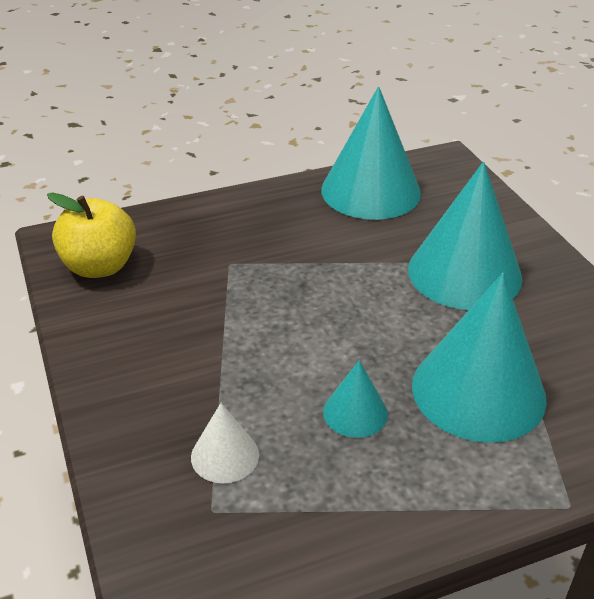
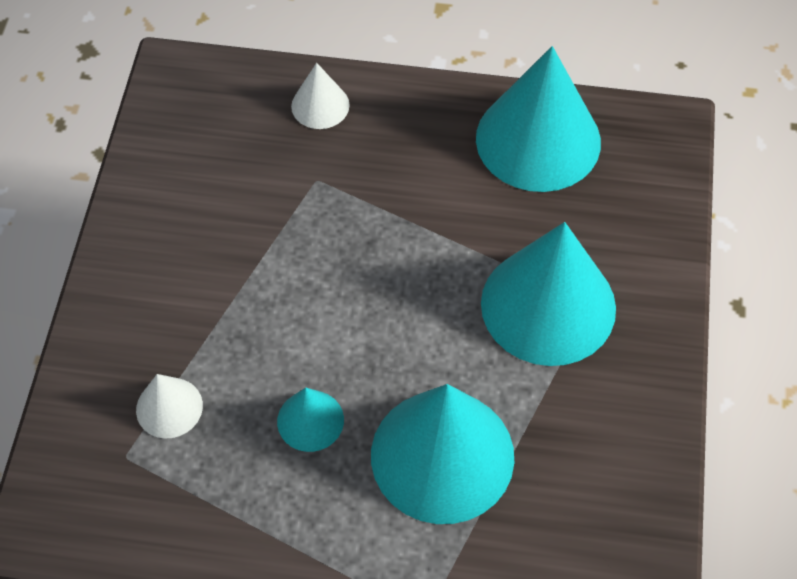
camera: 30 degrees right, 20 degrees up
yellow apple [47,192,136,278] -> none
none -> white cone [291,63,350,129]

